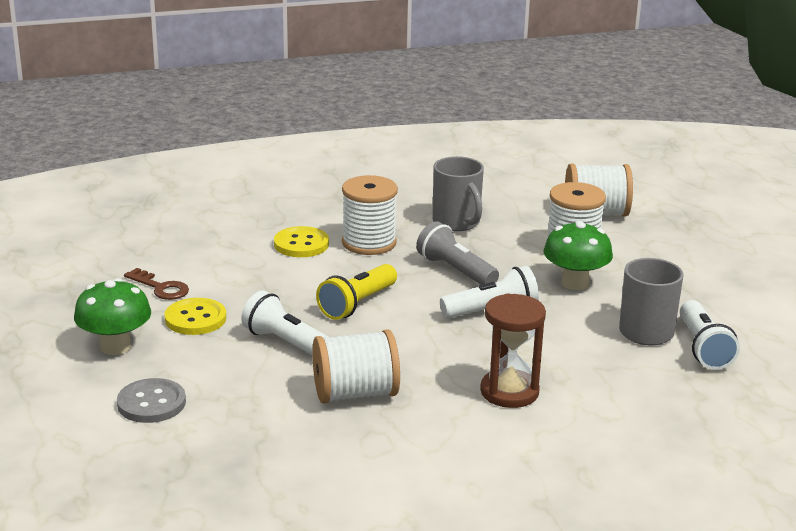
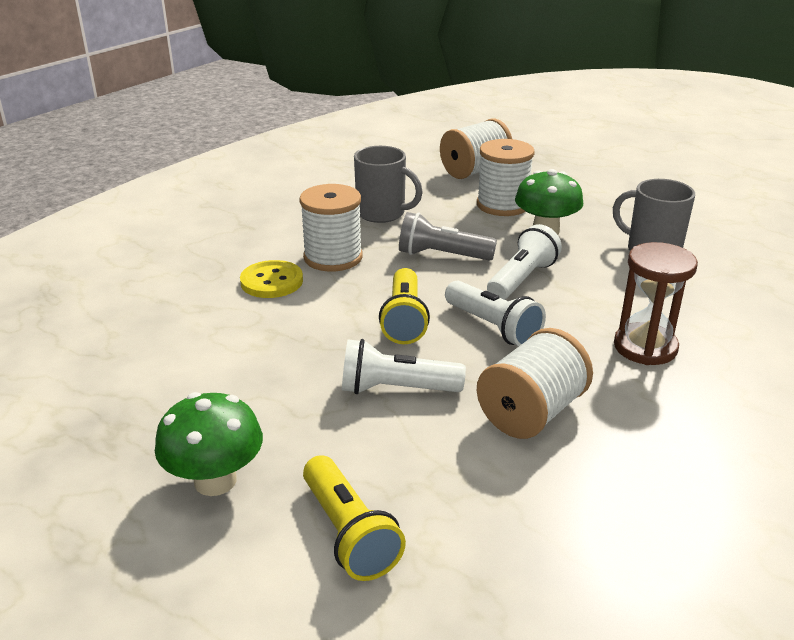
camera: 35 degrees left, 5 degrees up
grey button [117,378,186,423] -> yellow flashlight [303,455,406,581]
brown key [124,268,189,300] -> none
yellow button [165,298,226,335] -> none
white flashlight [680,300,740,370] -> white flashlight moved to [445,281,546,346]

